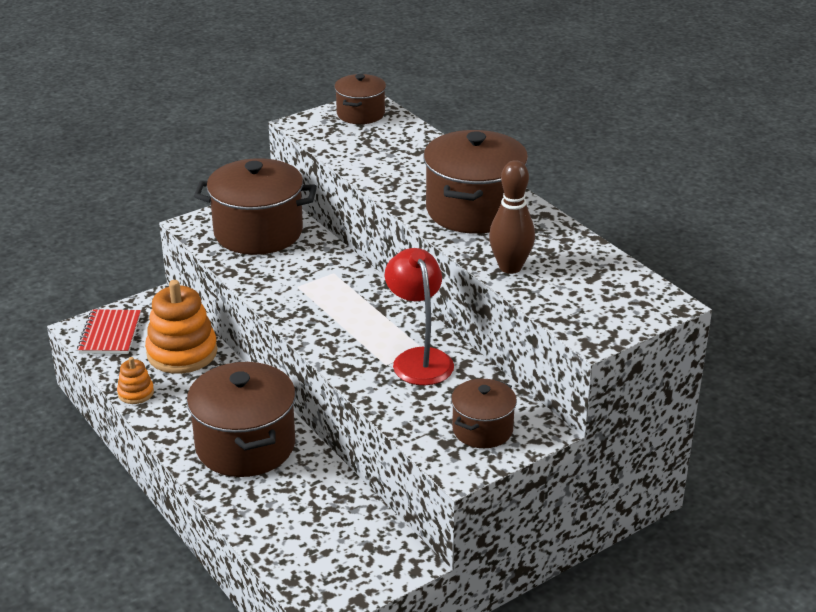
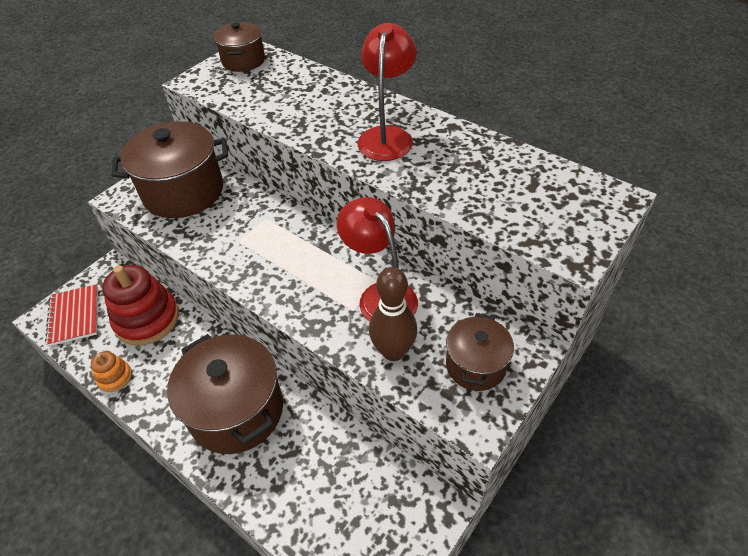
camera: 15 degrees left, 15 degrees up
orange stacking toy [145,280,217,374] -> red stacking toy [102,265,179,346]
brown pot [423,130,528,234] -> red lamp [357,23,417,161]
brown bowling pin [489,160,535,274] -> brown bowling pin moved to [369,267,417,361]

